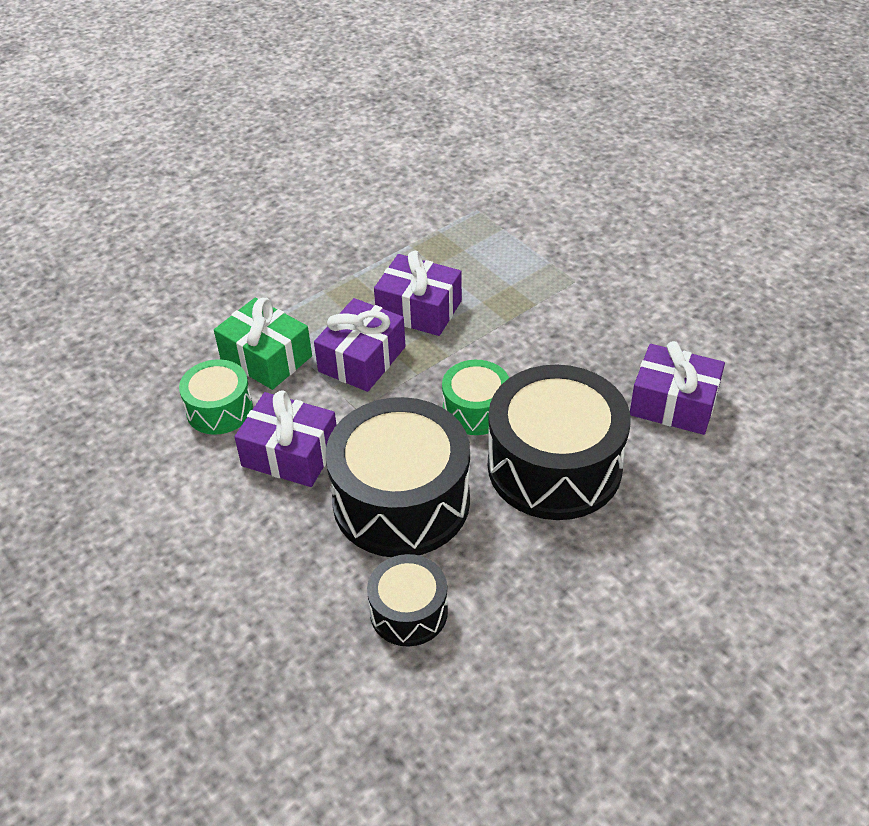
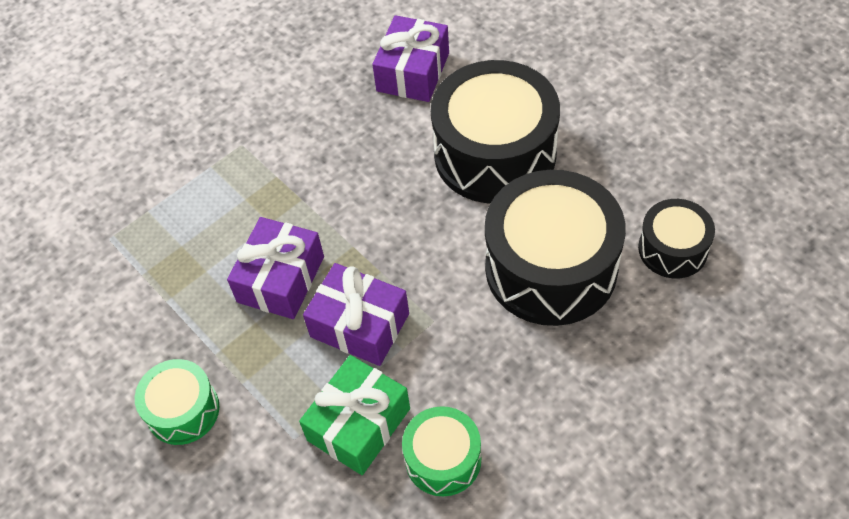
camera: 90 degrees left, 10 degrees up
purple gift [235,390,336,487] -> none
green drum [442,360,509,435] -> green drum moved to [135,359,219,445]

